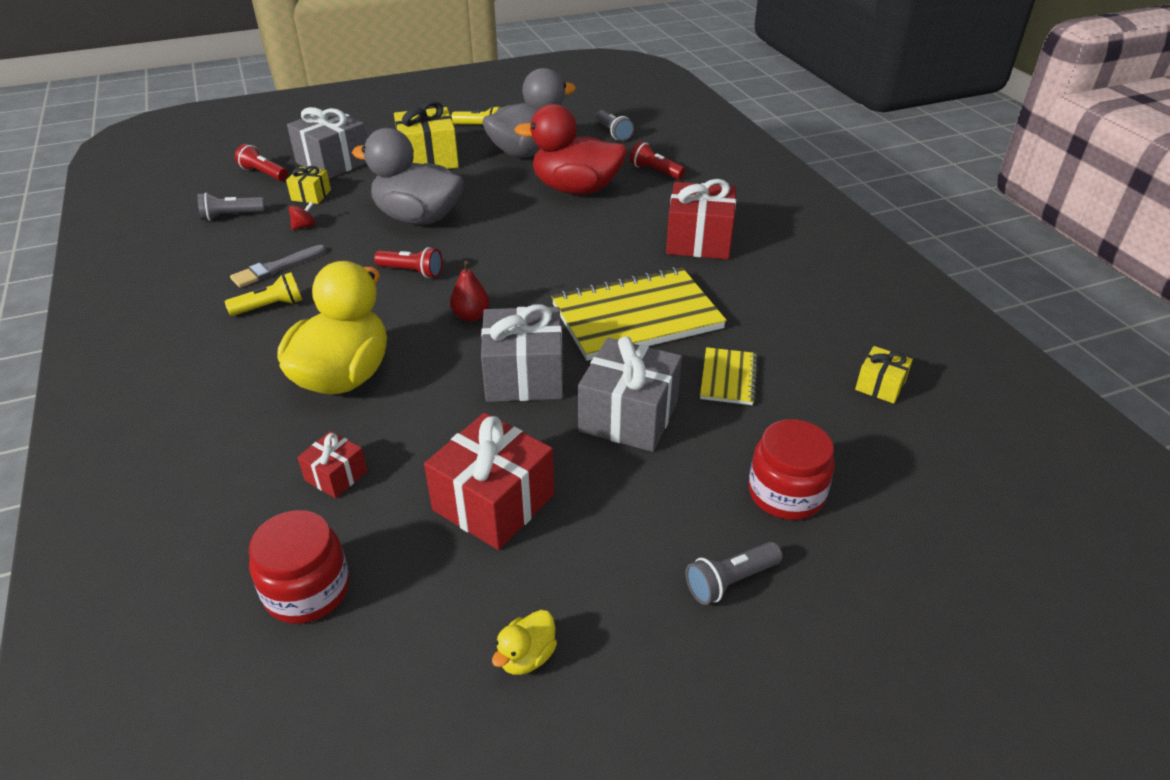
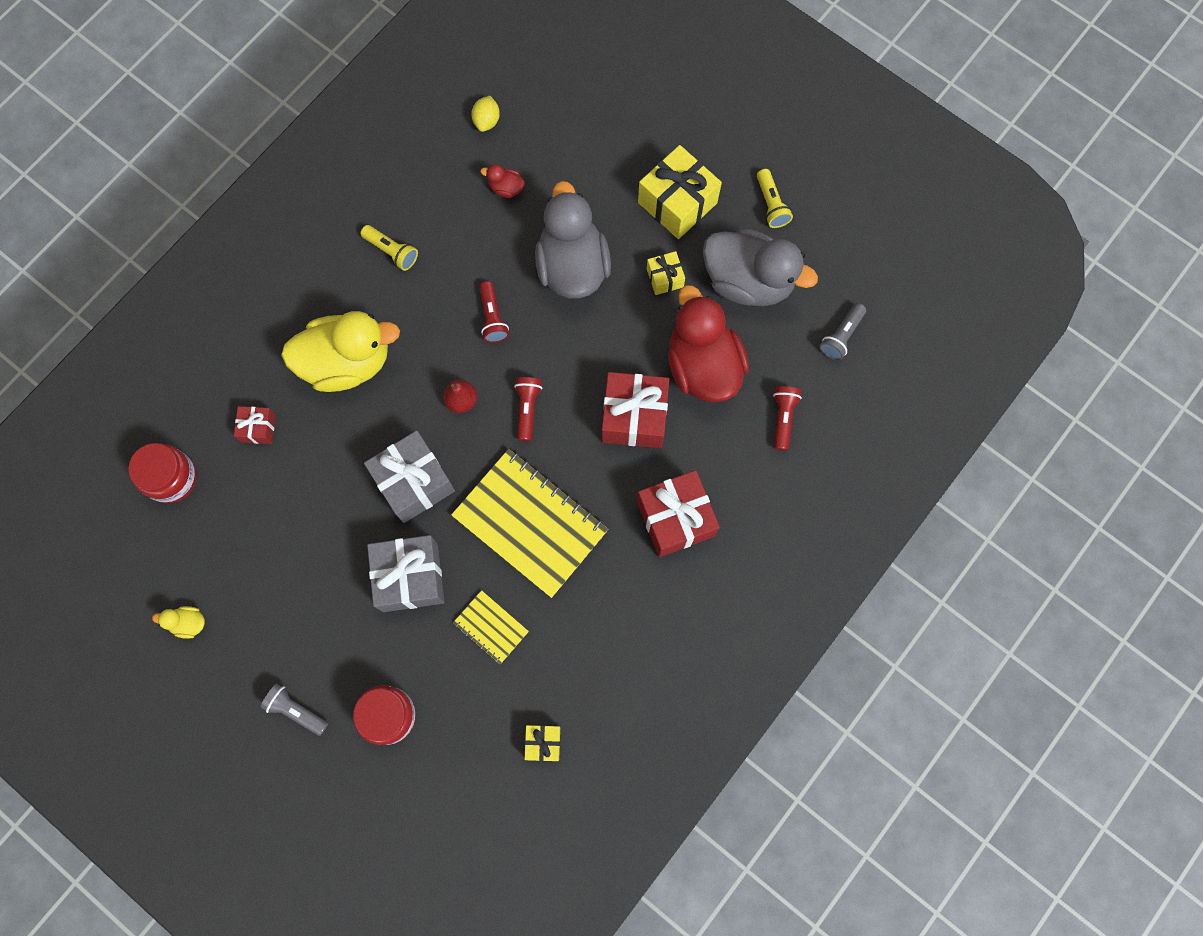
camera: 60 degrees right, 35 degrees up
grey flashlight [198,192,265,221] -> yellow lemon [471,96,500,132]
grey brush [230,245,327,288] -> none
red flashlight [235,144,288,181] -> red flashlight moved to [514,377,542,441]
yellow gift [286,166,331,204] -> yellow gift moved to [647,251,685,295]
grey gift [287,107,367,179] -> none
red spinning top [289,202,315,230] -> red duck [480,164,525,198]
red gift [424,413,554,550] -> red gift moved to [602,372,669,448]
yellow notebook [700,347,758,405] -> yellow notebook turned 60 degrees clockwise [453,590,529,664]

